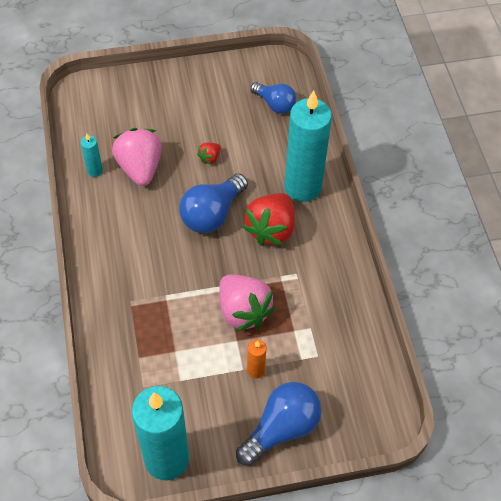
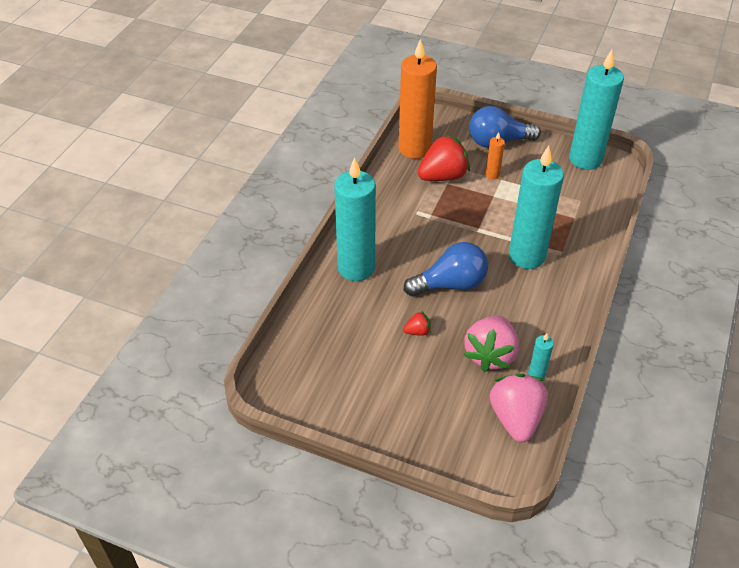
camera: 145 degrees left, 10 degrees down
pink strawberry [219,274,275,332] -> pink strawberry moved to [490,374,548,442]
red strawberry [243,193,295,246] -> red strawberry moved to [418,135,470,181]
blue light bulb [250,82,296,114] -> none
none -> orange candle [399,39,437,159]
none -> turquoise candle [509,146,564,269]

